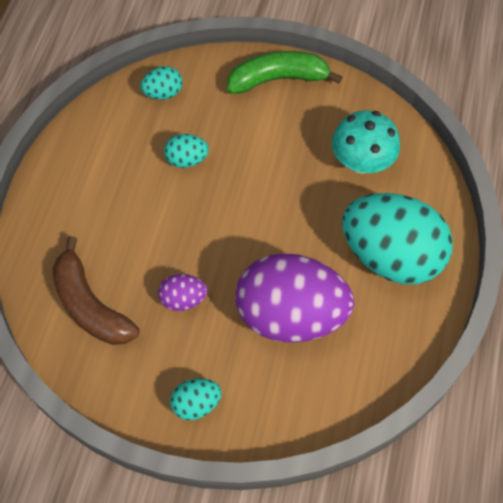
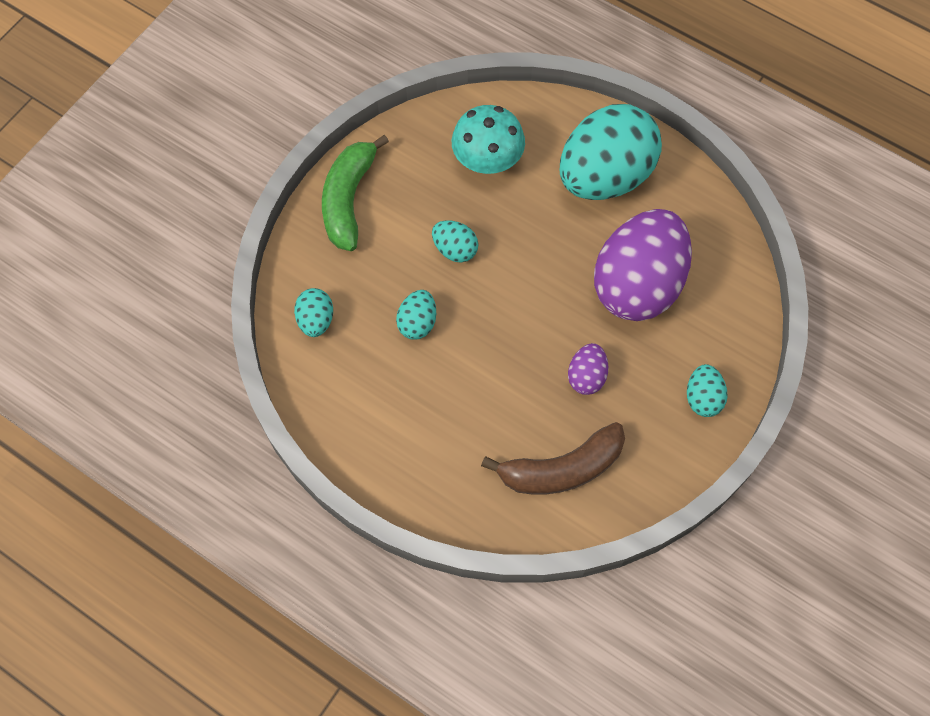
camera: 70 degrees left, 5 degrees up
none -> turquoise egg [432,220,478,263]

